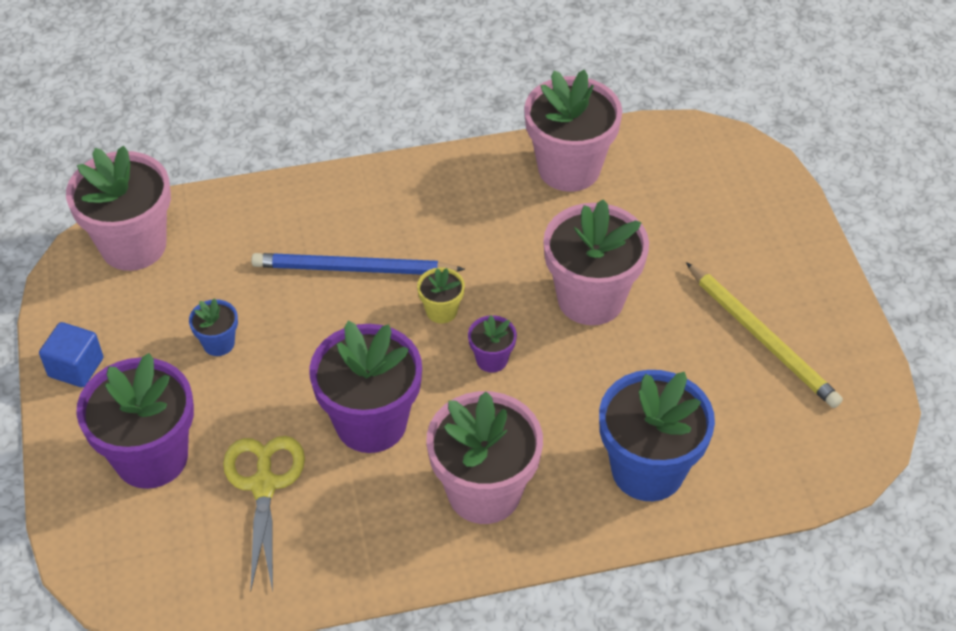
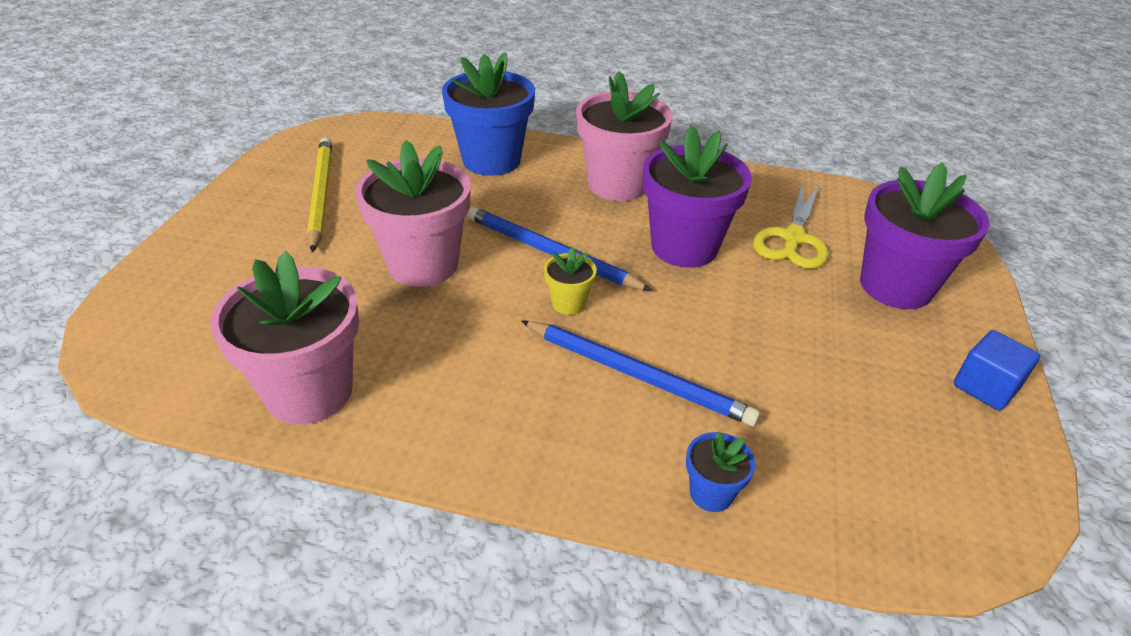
camera: 155 degrees left, 10 degrees down
pink flower pot [66,145,171,271] -> none
blue flower pot [189,299,238,356] -> blue flower pot moved to [686,431,755,512]
purple flower pot [468,315,517,373] -> blue pencil [467,206,652,291]

